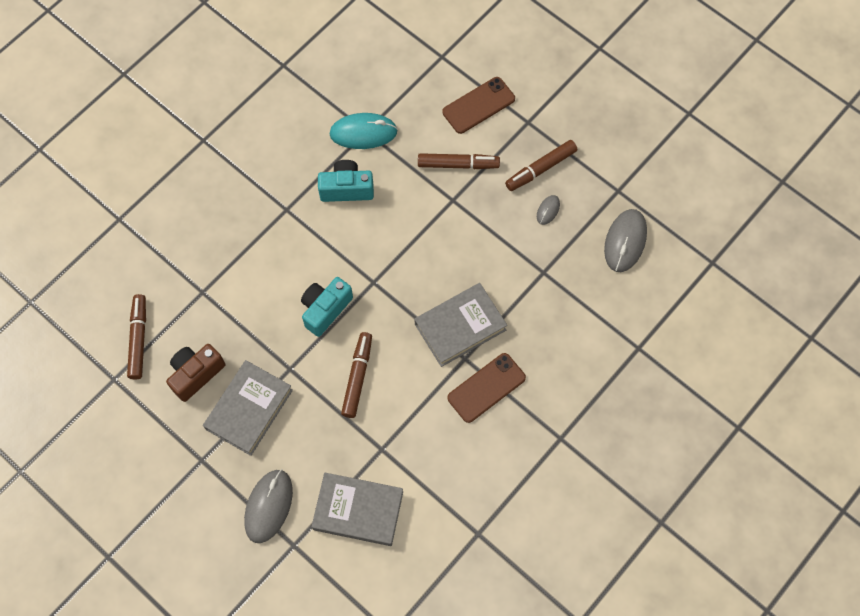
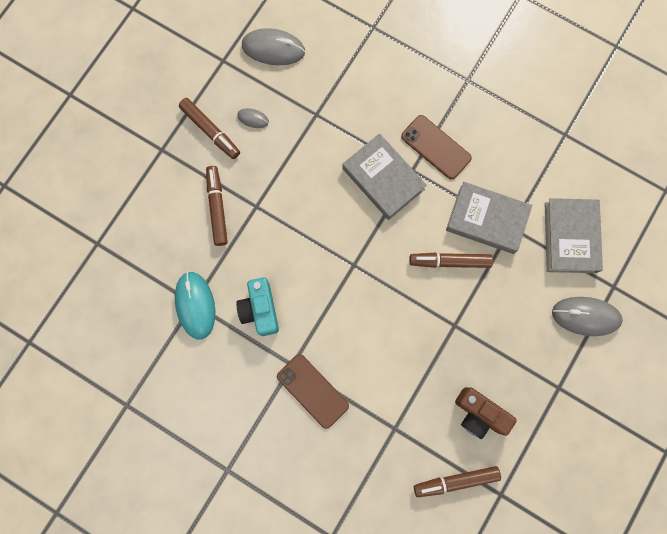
camera: 100 degrees left, 10 degrees up
grey book [203,360,293,456] -> grey book moved to [446,182,532,254]
turquoise camera [301,277,353,337] -> none
brown phone [442,77,515,134] -> brown phone moved to [277,354,349,429]

